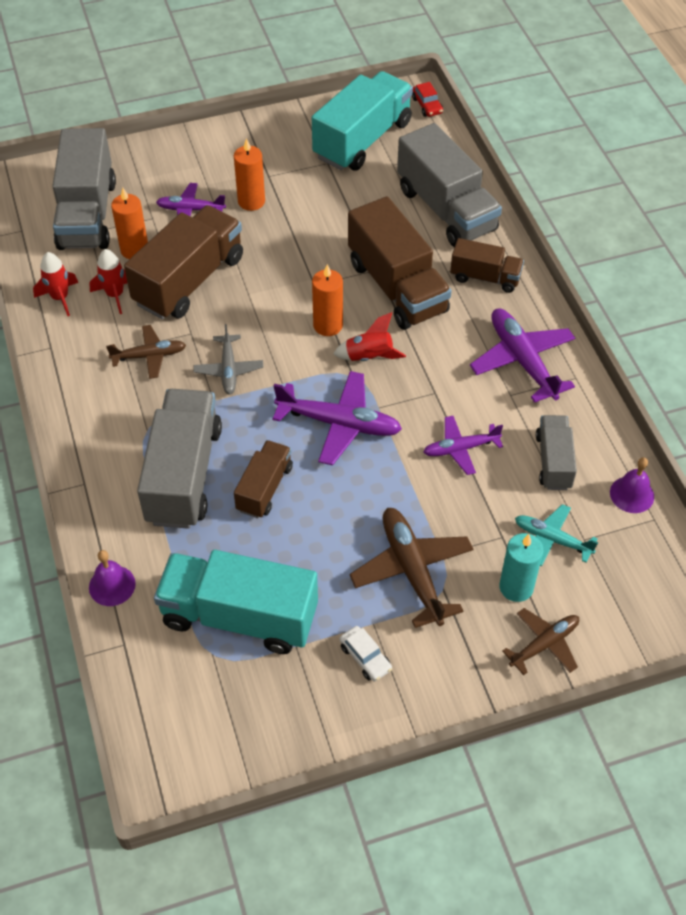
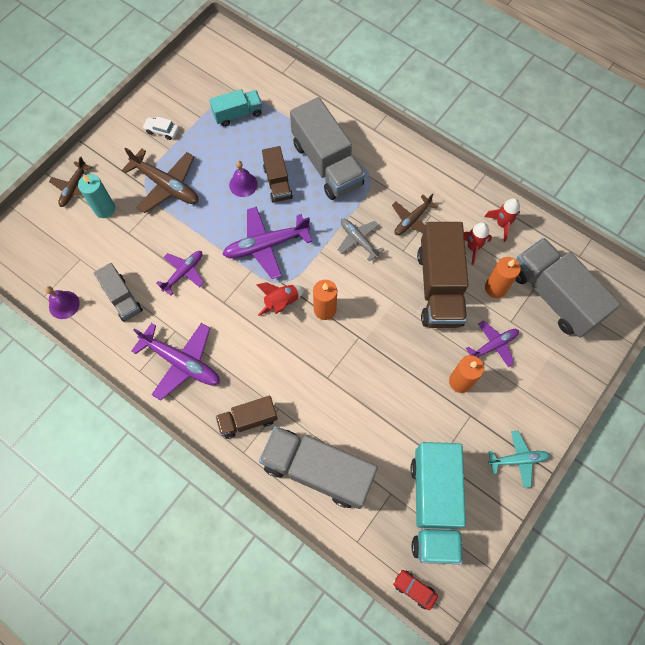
camera: 145 degrees right, 15 degrees up
purple bell [89,550,136,606] -> purple bell moved to [229,161,258,197]
turquoise truck [154,550,318,654] -> turquoise truck [209,89,262,127], size x0.55
brown truck [348,196,452,330] -> none
turquoise plane [515,504,598,566] -> turquoise plane moved to [488,431,550,488]

